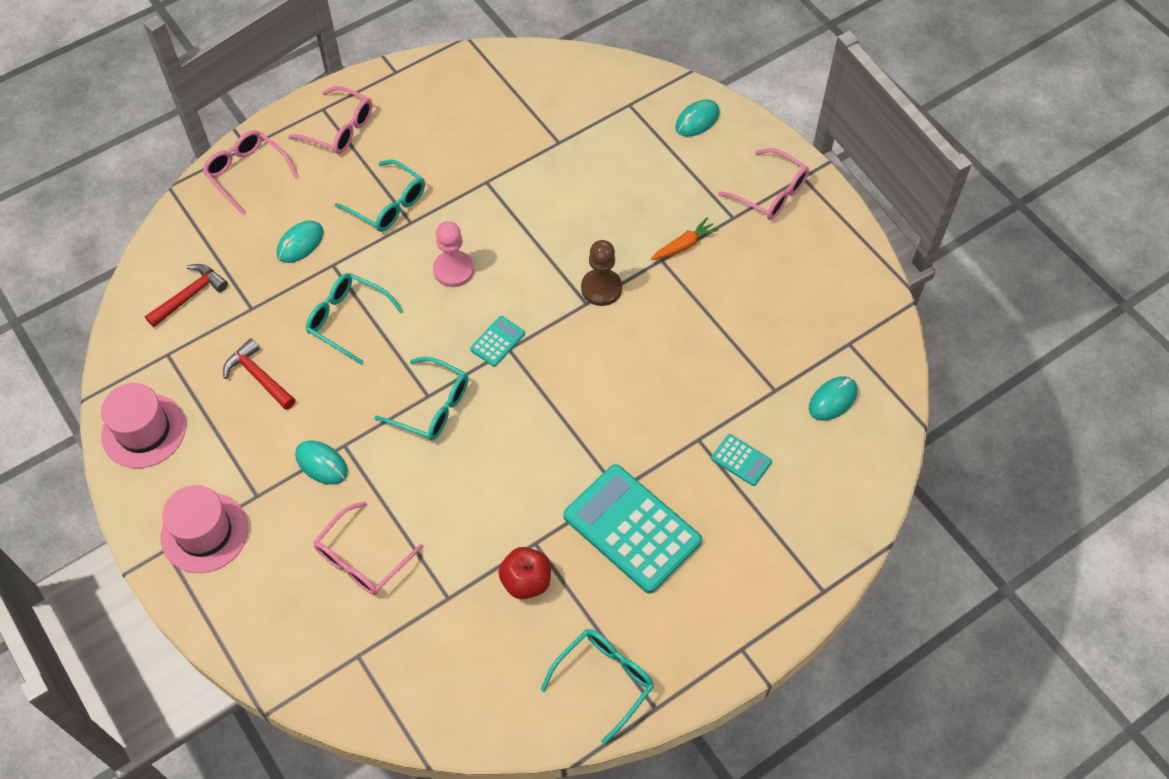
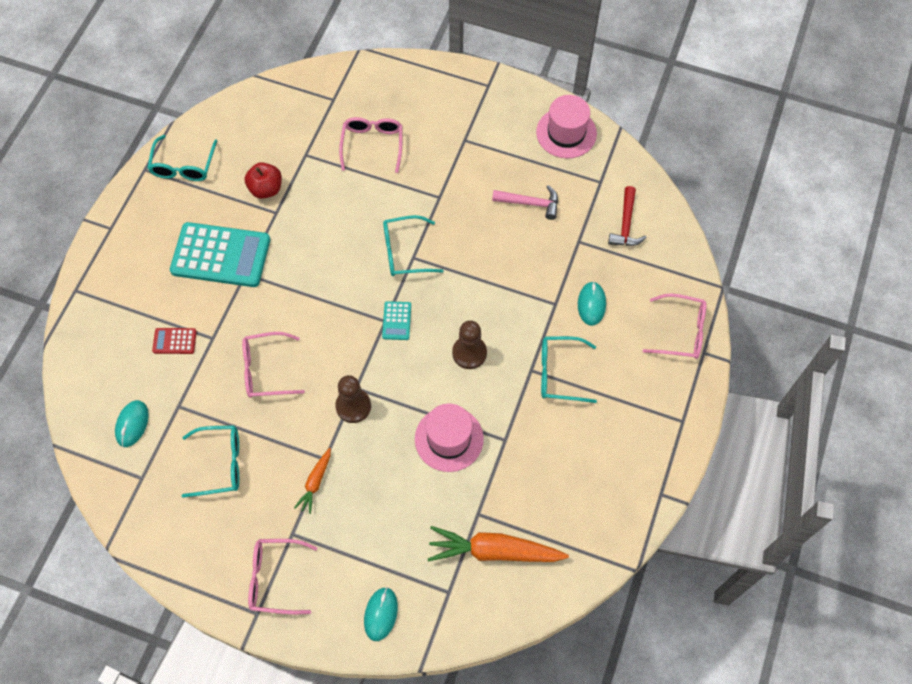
camera: 145 degrees right, 5 degrees up
pink hat [161,485,248,573] -> pink hat moved to [415,403,484,472]
red hammer [223,338,296,410] -> pink hammer [492,185,558,220]
pink glasses [288,86,373,154] -> pink glasses moved to [242,332,305,398]
turquoise mouse [295,440,348,485] -> none
turquoise glasses [306,273,403,365] -> turquoise glasses moved to [182,425,239,498]
pink pawn [433,221,474,287] -> brown pawn [452,320,487,369]
turquoise calculator [711,434,772,486] -> red calculator [152,328,197,354]
none -> orange carrot [428,526,569,562]

